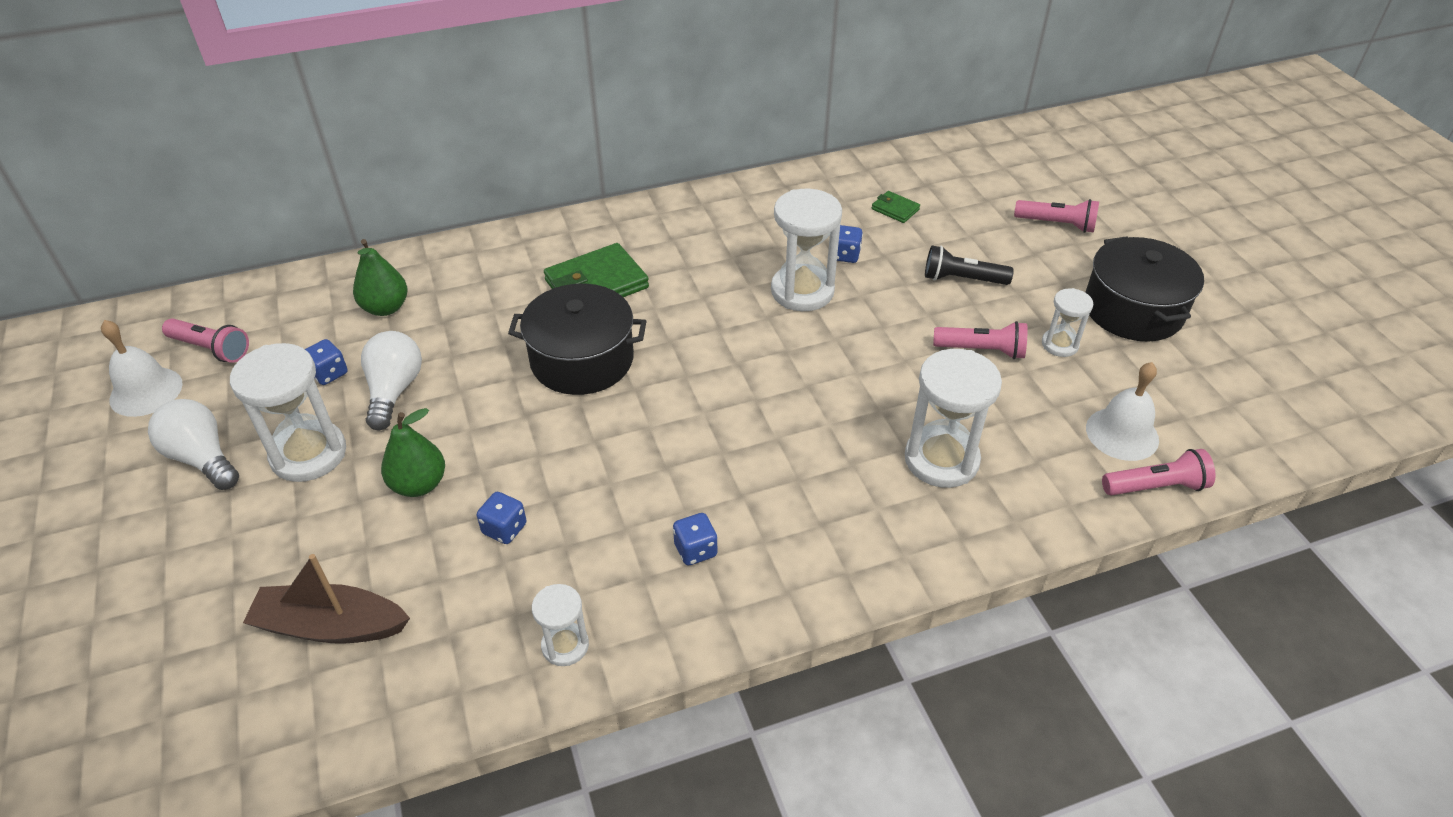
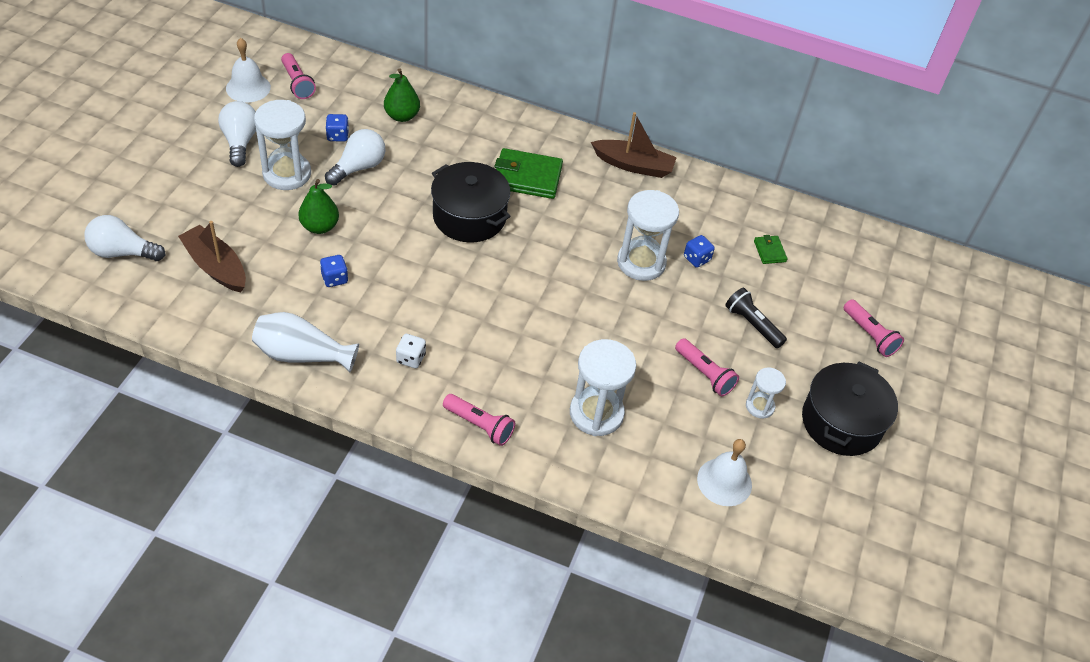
camera: 35 degrees right, 5 degrees up
white hourglass [532,584,589,666] -> white vase [252,312,359,373]
blue dice [673,513,718,565] -> white dice [396,334,426,368]
pink flashlight [1102,449,1215,495] -> pink flashlight moved to [443,394,515,446]
none -> white light bulb [84,215,165,261]
none -> brown boat [591,112,677,178]

